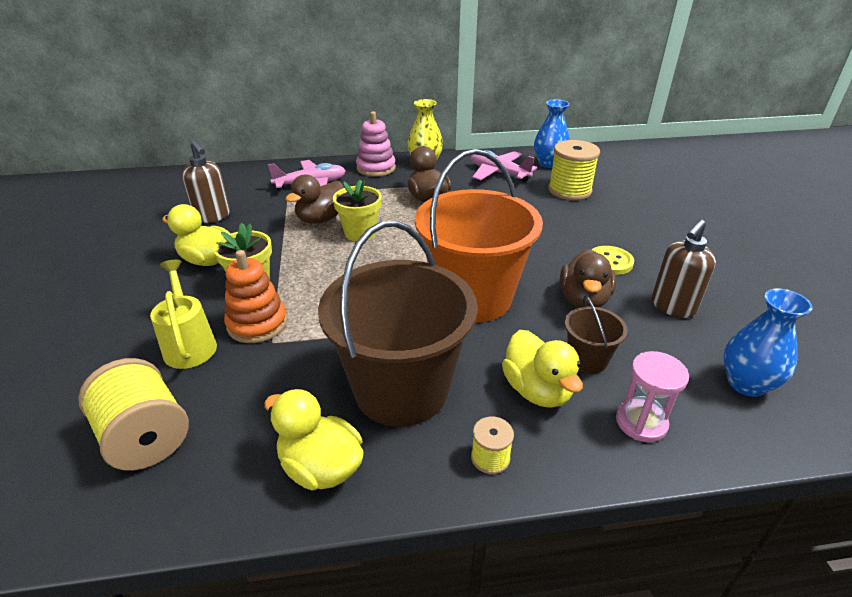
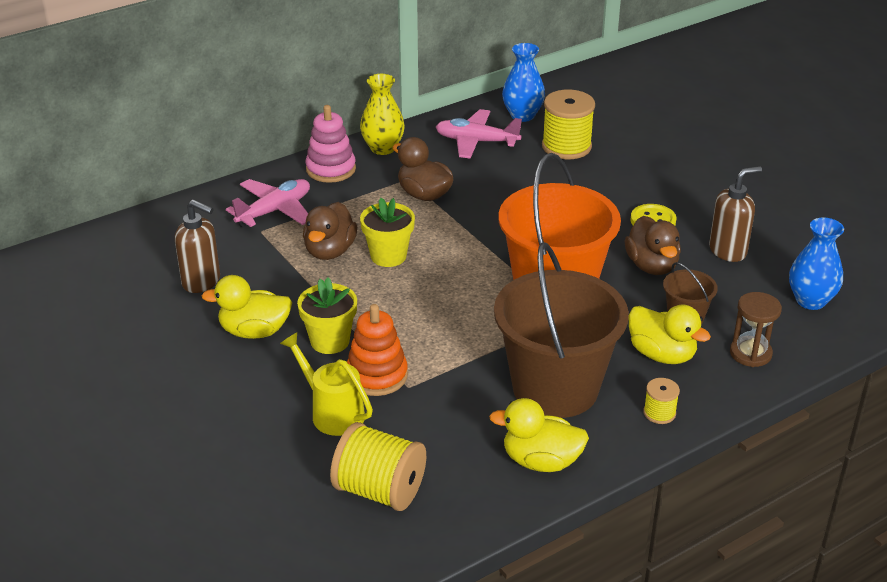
camera: 25 degrees left, 0 degrees up
pink hourglass [616,351,689,442] -> brown hourglass [730,292,782,367]
brown soap dispenser [652,220,716,318] -> brown soap dispenser turned 135 degrees counterclockwise [709,166,762,262]

